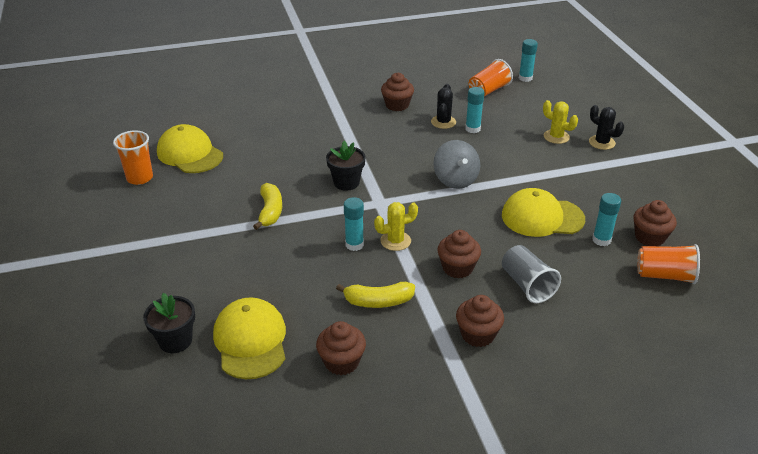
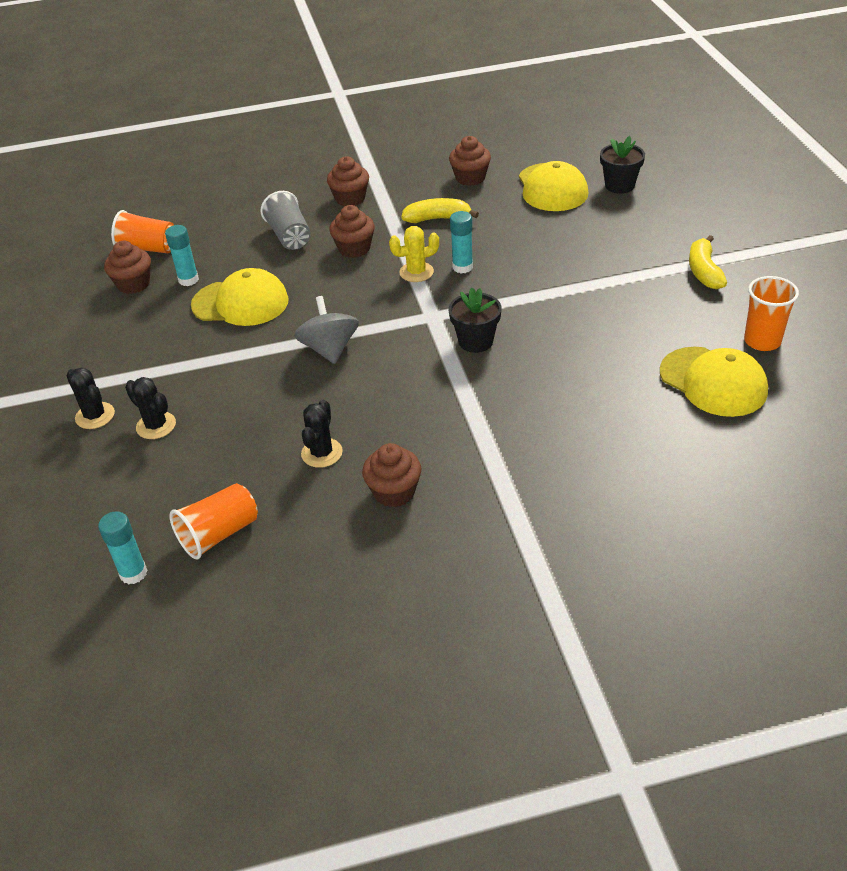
camera: 175 degrees left, 5 degrees up
yellow banana [253,183,282,230] -> yellow banana moved to [689,235,727,289]
turquoise glue stick [465,87,485,133] -> none
yellow cactus [543,100,578,144] -> black cactus [125,377,176,439]

